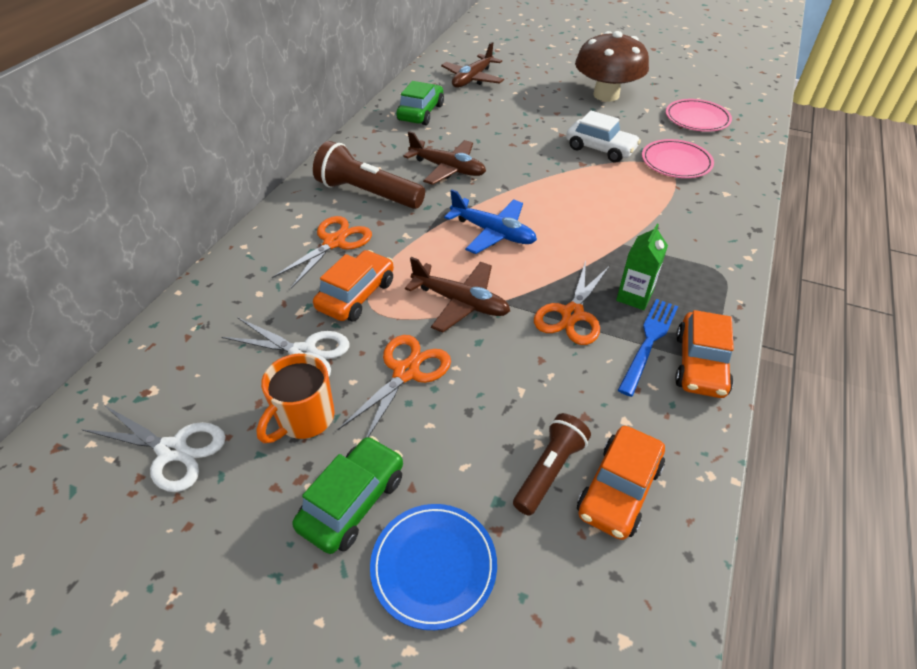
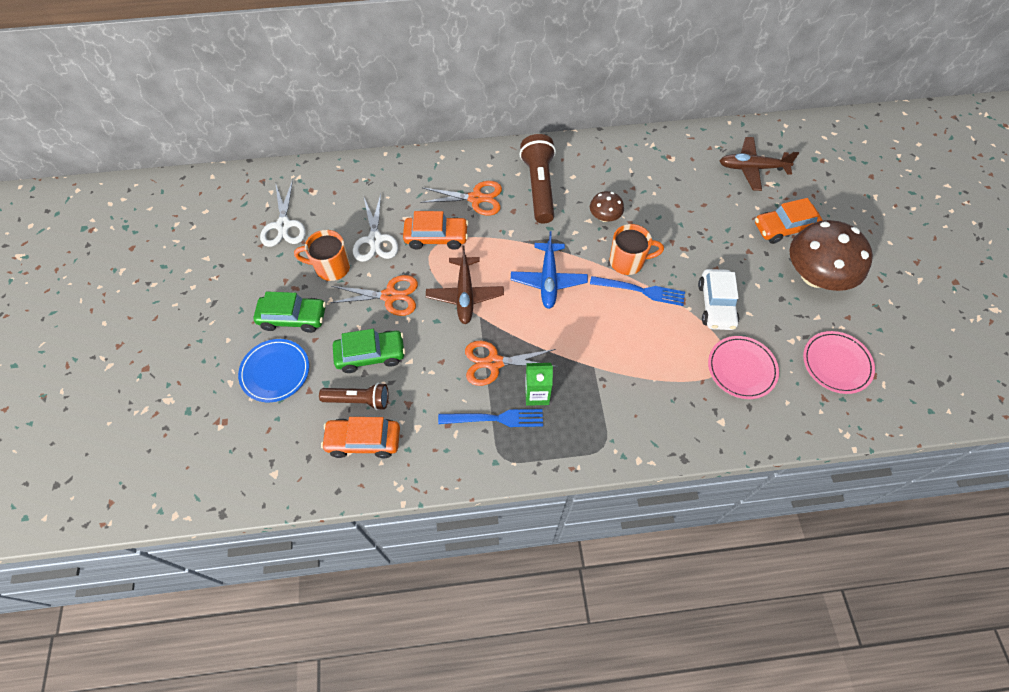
camera: 60 degrees right, 15 degrees up
green car [396,81,444,125] -> green car moved to [333,329,405,373]
brown plane [403,131,486,185] -> brown mushroom [590,191,624,222]
orange car [675,310,734,398] -> orange car moved to [755,198,823,244]
none -> blue fork [590,276,685,306]
none -> orange mug [610,224,664,275]

